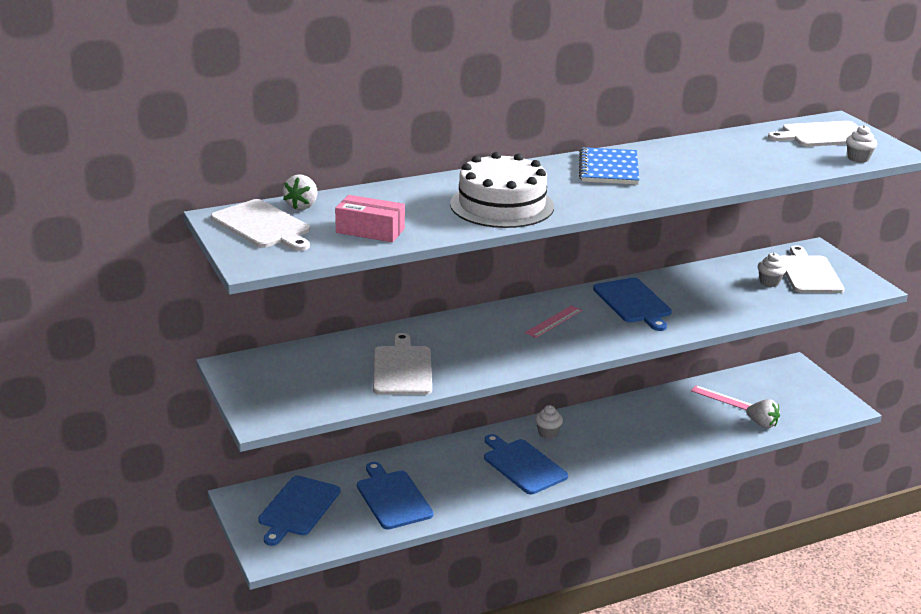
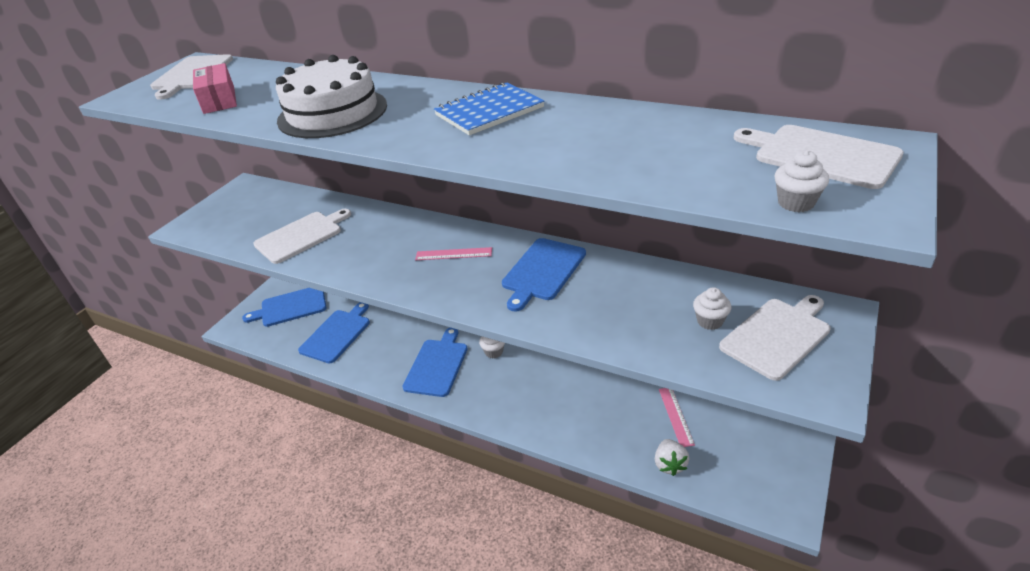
camera: 55 degrees right, 10 degrees up
white strawberry [283,175,318,210] -> none

